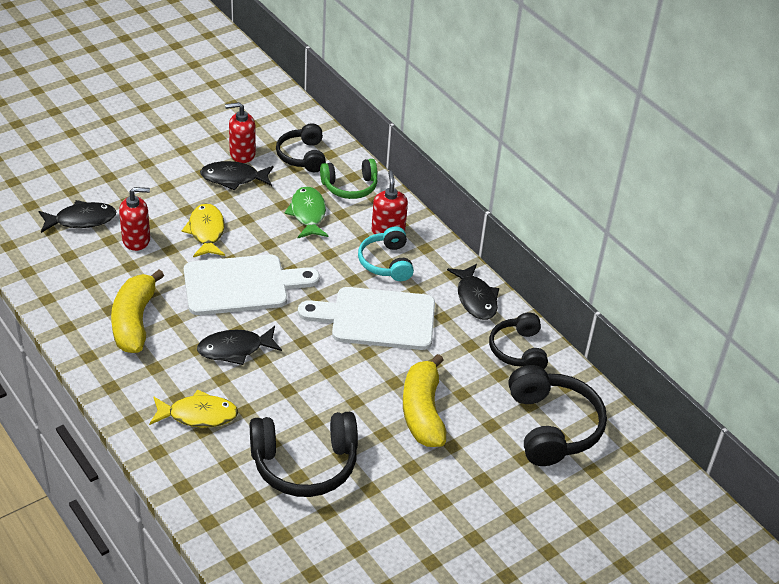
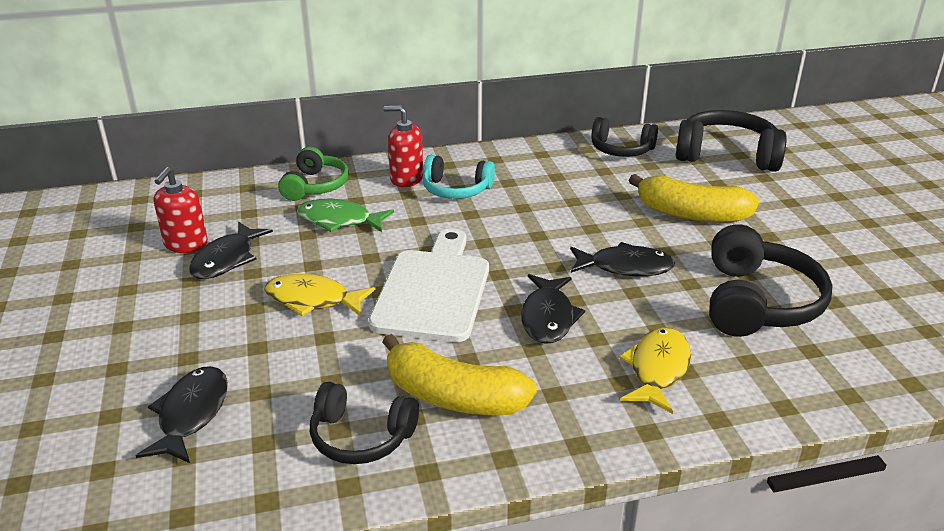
camera: 65 degrees left, 10 degrees down
red soap dispenser [119,187,150,251] -> none
black headphones [276,123,326,172] -> black headphones moved to [310,382,419,464]
white cutting board [298,287,435,350] -> none
black fish [447,264,499,320] -> black fish moved to [570,242,675,276]

